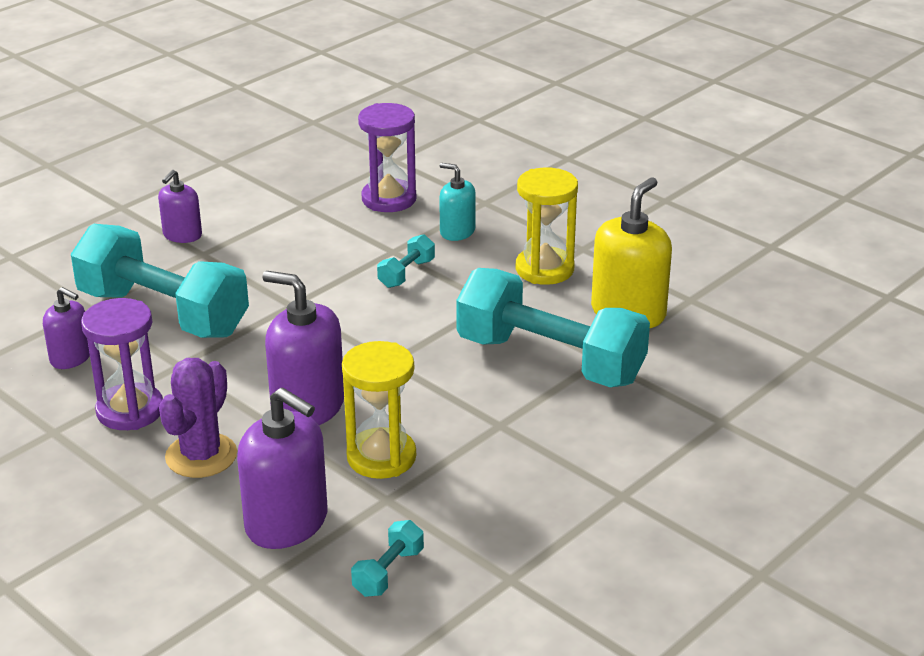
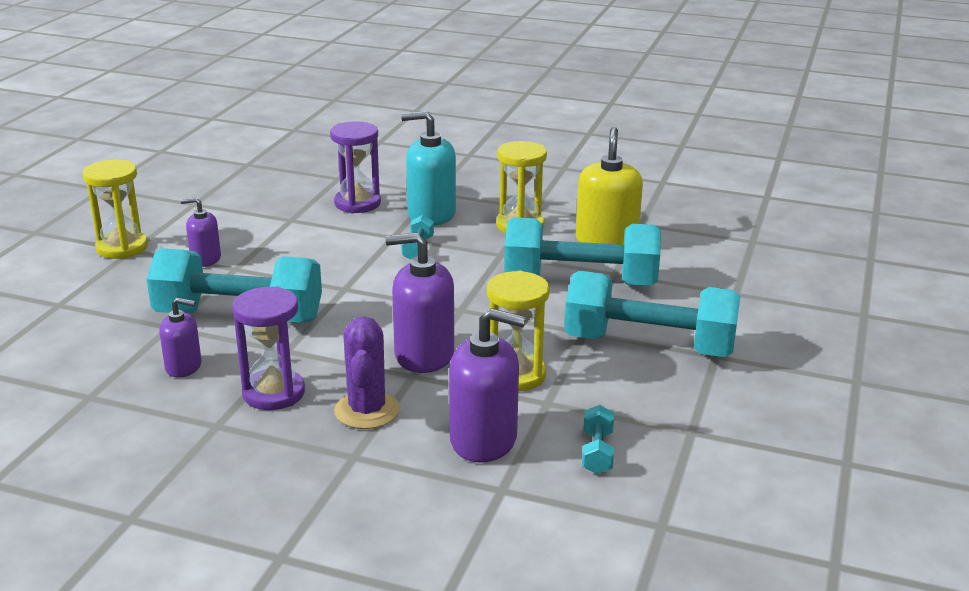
camera: 25 degrees left, 5 degrees down
purple soap dispenser [158,170,202,243] -> purple soap dispenser turned 90 degrees clockwise [181,197,221,267]
turquoise soap dispenser [439,163,476,241] -> turquoise soap dispenser [401,111,456,226], size x1.74
none -> yellow hourglass [83,159,148,259]
none -> turquoise dumbbell [564,271,740,357]

